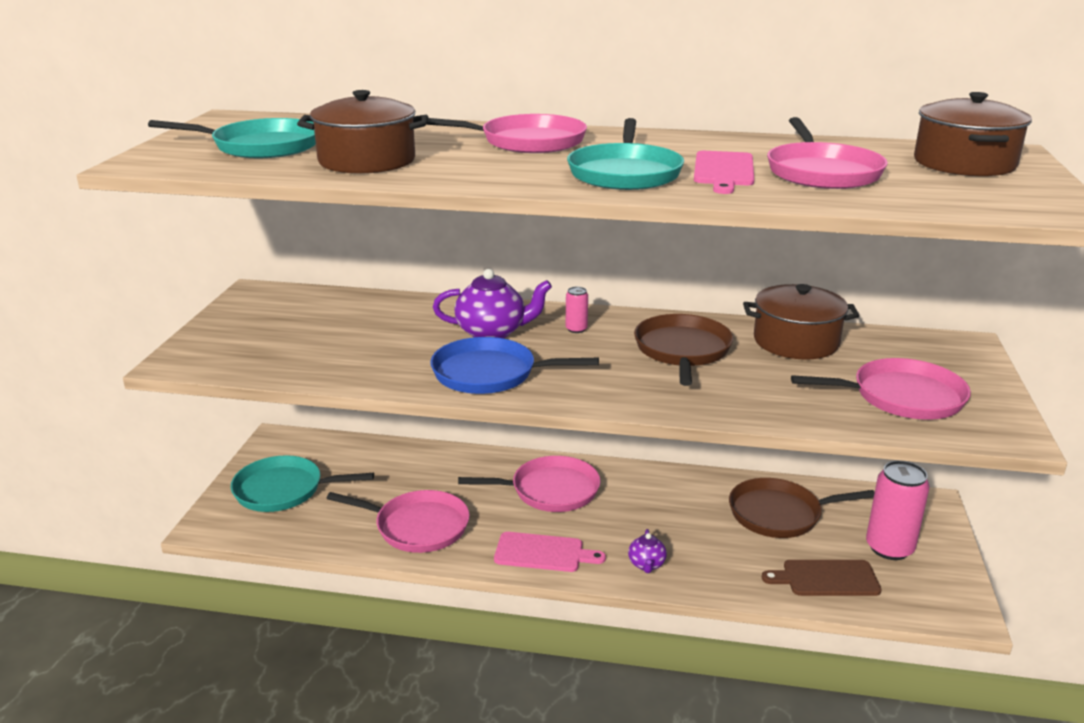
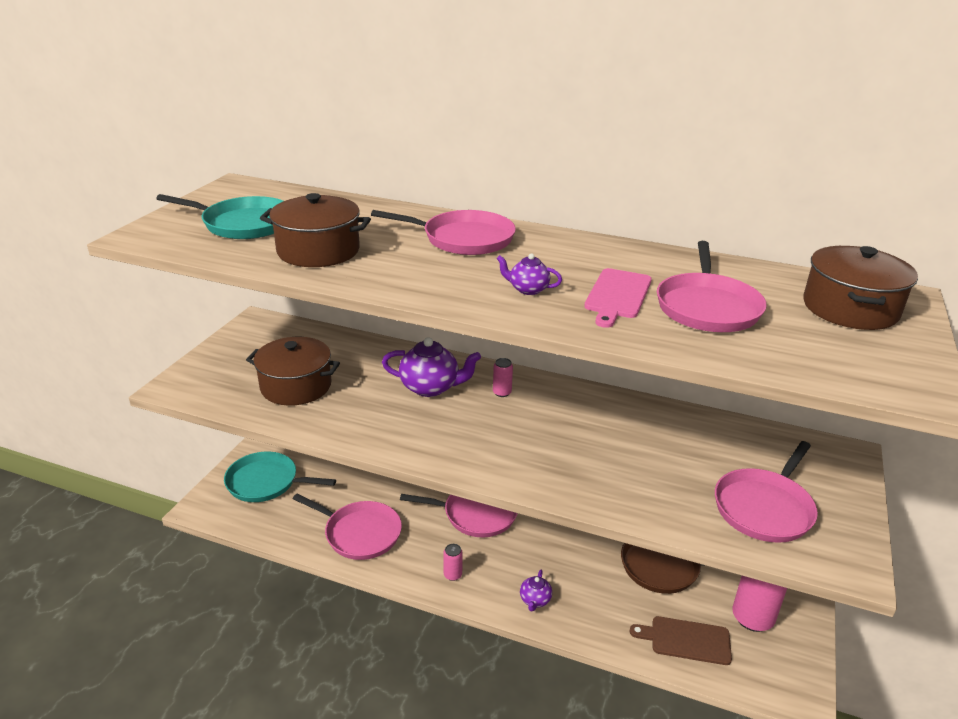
camera: 10 degrees right, 5 degrees up
blue pan [430,337,599,394] -> none
pink cutting board [494,532,606,572] -> pink can [444,544,463,581]
turquoise pan [567,118,684,190] -> purple teapot [496,253,562,295]
brown pan [634,314,733,386] -> none
brown pot [743,284,860,359] -> brown pot moved to [246,337,340,406]
pink pan [791,358,971,420] -> pink pan turned 120 degrees clockwise [715,441,818,543]

